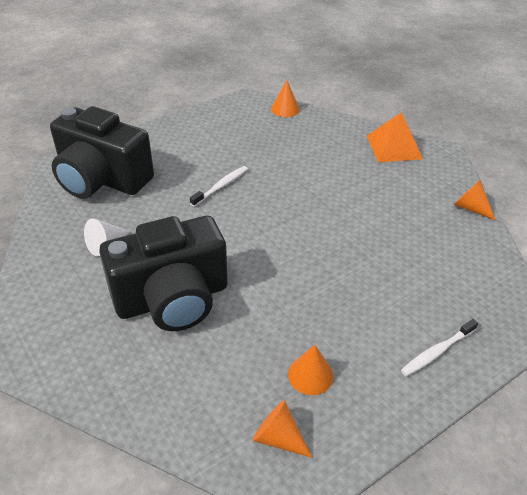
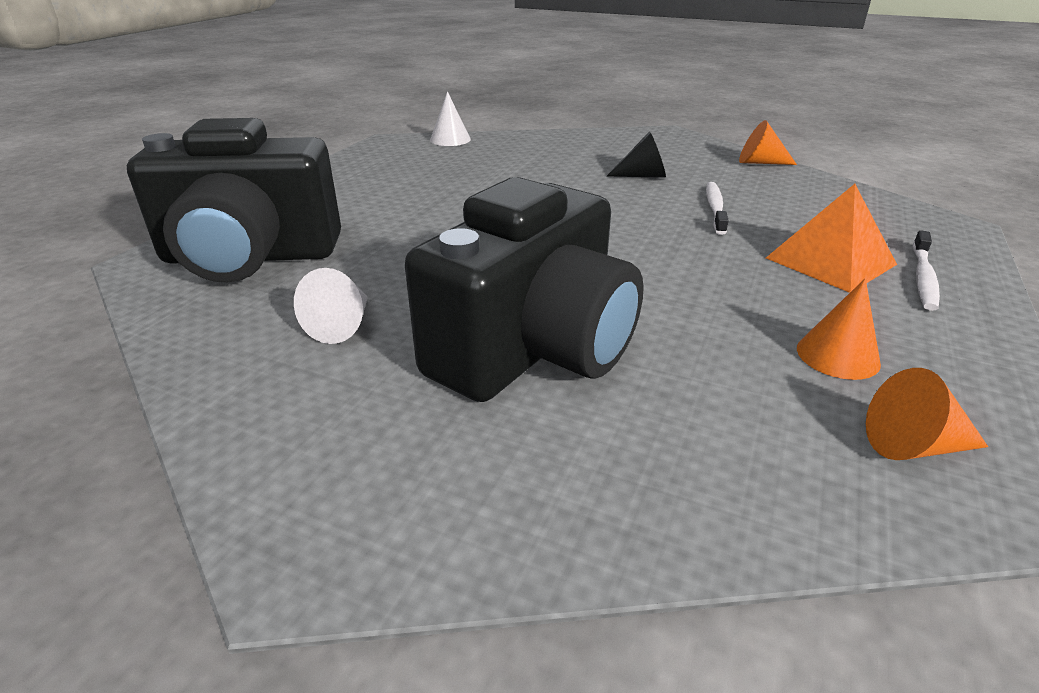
camera: 30 degrees left, 10 degrees down
white toothbrush [190,166,248,207] -> white toothbrush moved to [706,182,729,235]
orange cone [271,81,300,117] -> white cone [430,92,471,146]
orange pyramid [367,112,423,162] -> orange pyramid moved to [766,184,897,293]
none -> black cone [607,132,666,178]

